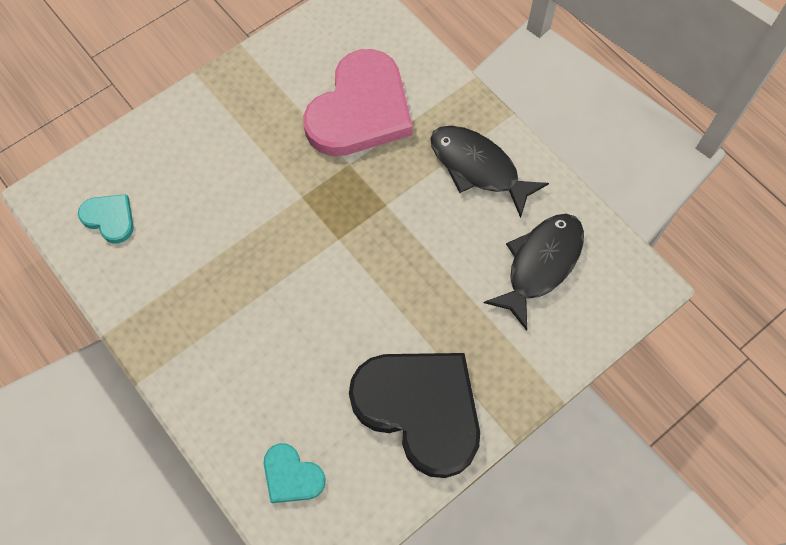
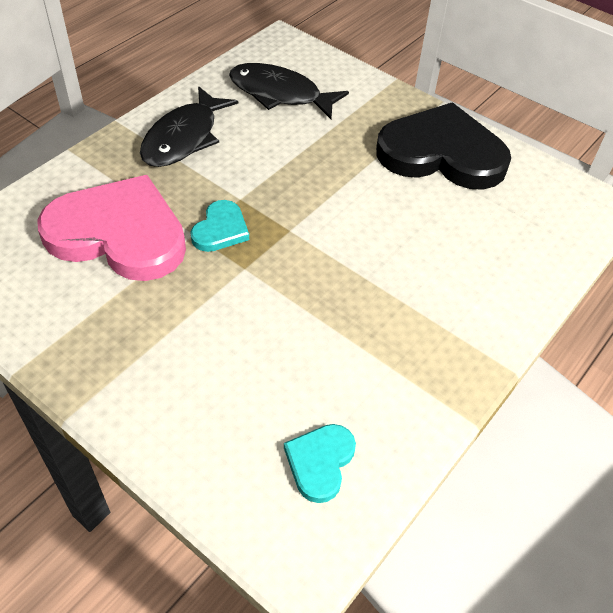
camera: 105 degrees left, 15 degrees down
turquoise heart [264,443,326,503] -> turquoise heart moved to [190,200,249,252]
black heart [349,353,480,478] -> black heart turned 75 degrees clockwise [376,102,511,190]

